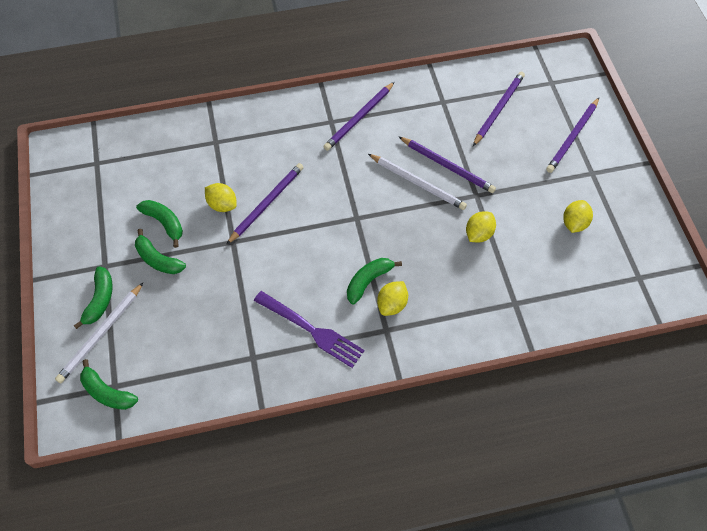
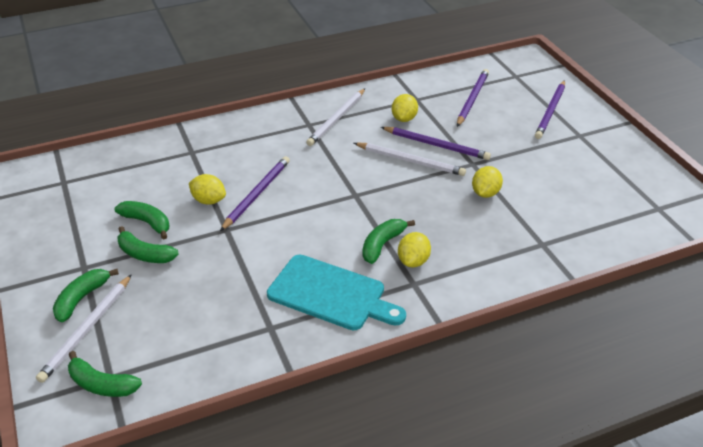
camera: 10 degrees left, 20 degrees down
green banana [73,266,113,329] -> green banana turned 150 degrees counterclockwise [53,269,119,322]
purple fork [254,291,365,368] -> turquoise cutting board [267,255,406,330]
purple pencil [323,82,395,151] -> white pencil [306,89,365,146]
yellow lemon [563,200,593,233] -> yellow lemon moved to [392,94,418,122]

